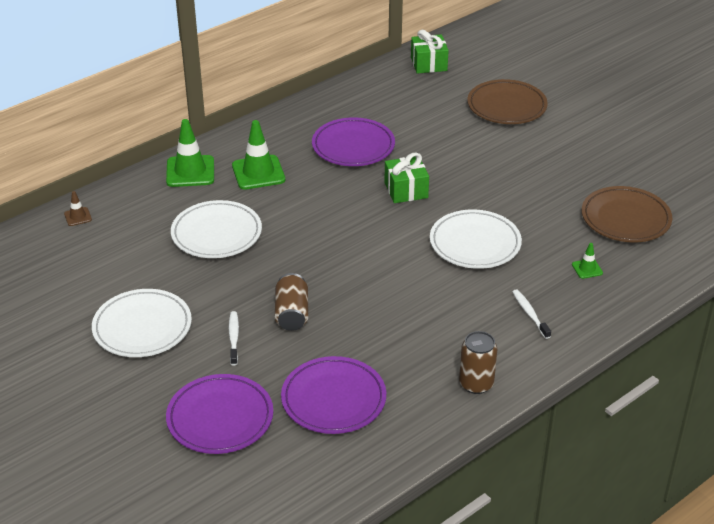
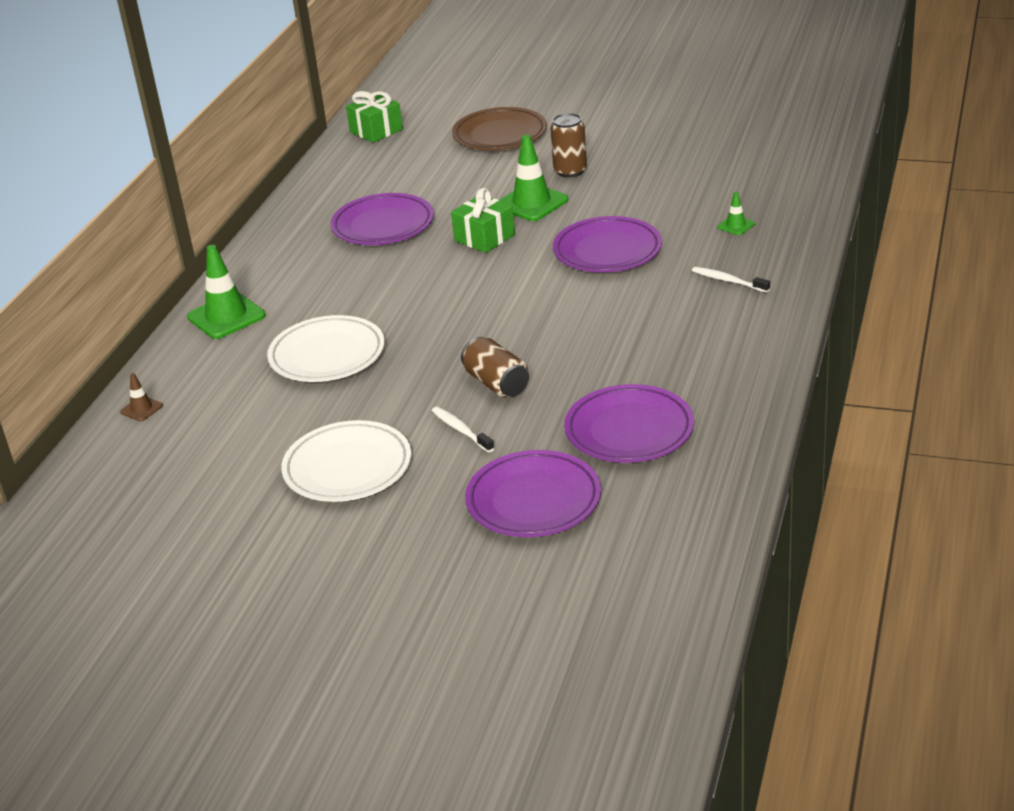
camera: 30 degrees left, 5 degrees down
green traffic cone [232,120,285,190] -> green traffic cone moved to [499,135,568,221]
white plate [430,209,522,269] -> purple plate [553,216,662,272]
brown can [459,331,497,394] -> brown can moved to [550,113,587,178]
brown plate [582,186,672,242] -> none

